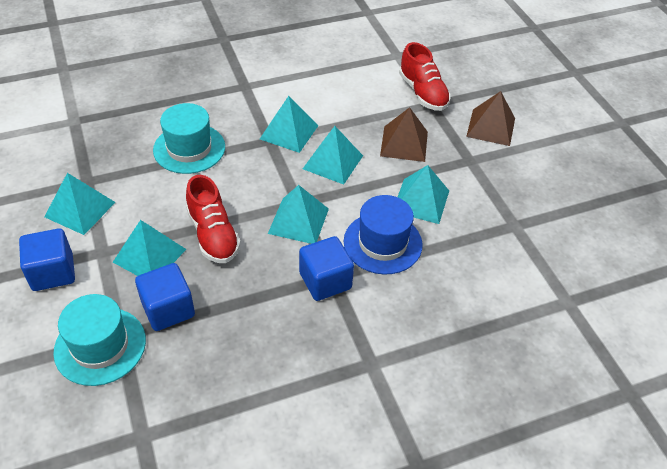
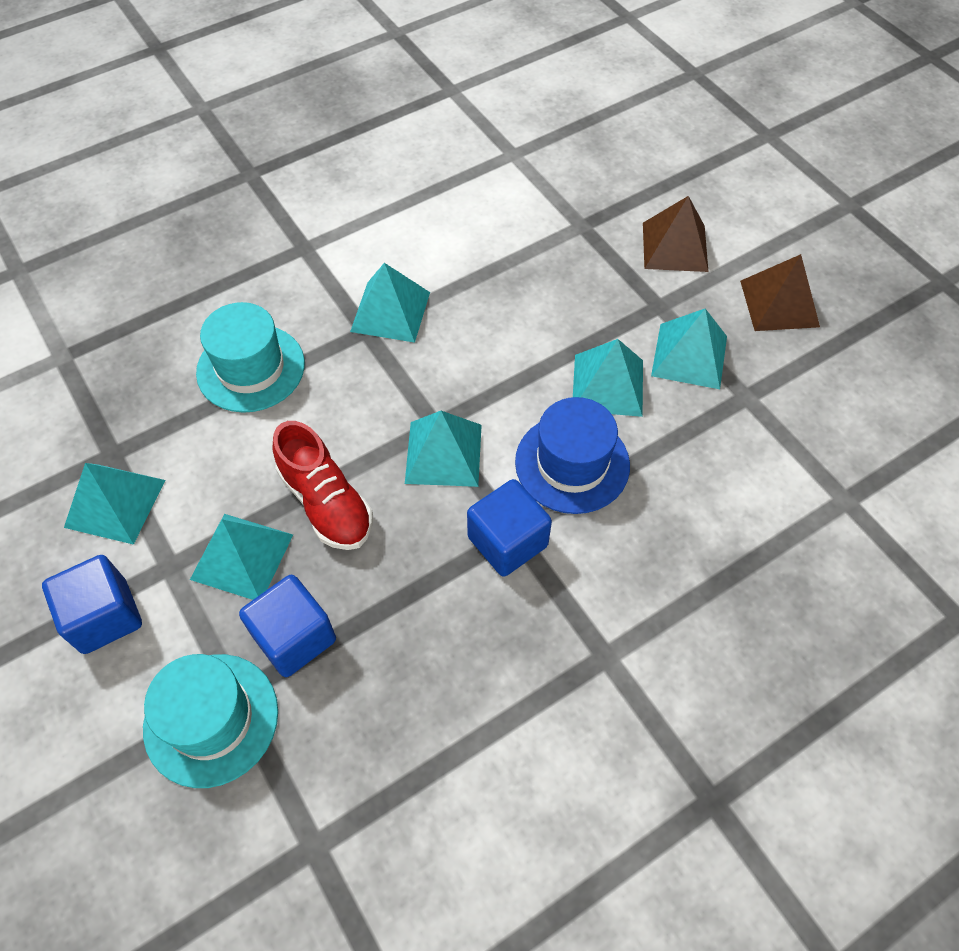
camera: 10 degrees left, 10 degrees up
turquoise pyramid [303,126,363,185] -> turquoise pyramid moved to [651,309,727,389]
brown pyramid [380,107,428,162] -> brown pyramid moved to [740,254,820,331]
red shoe [399,42,451,111] -> none

